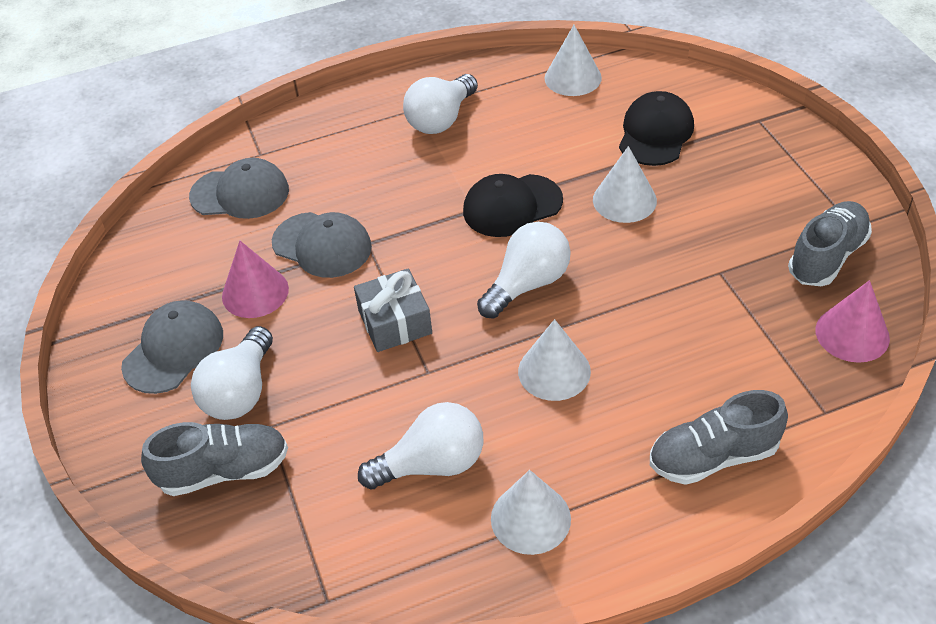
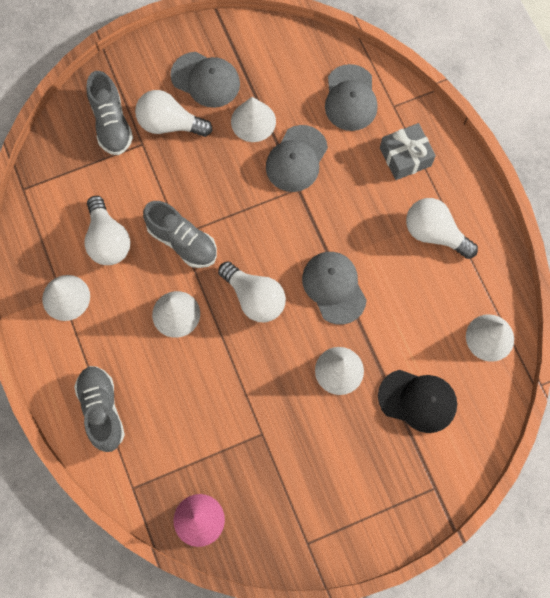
camera: 85 degrees right, 25 degrees up
pink cone [222,241,289,318] -> white cone [231,97,276,142]
grey gift [354,268,432,352] -> grey gift moved to [380,123,436,180]
black cap [463,174,563,237] -> grey cap [302,252,367,325]
grey shoe [788,201,872,286] -> grey shoe moved to [143,201,217,268]

